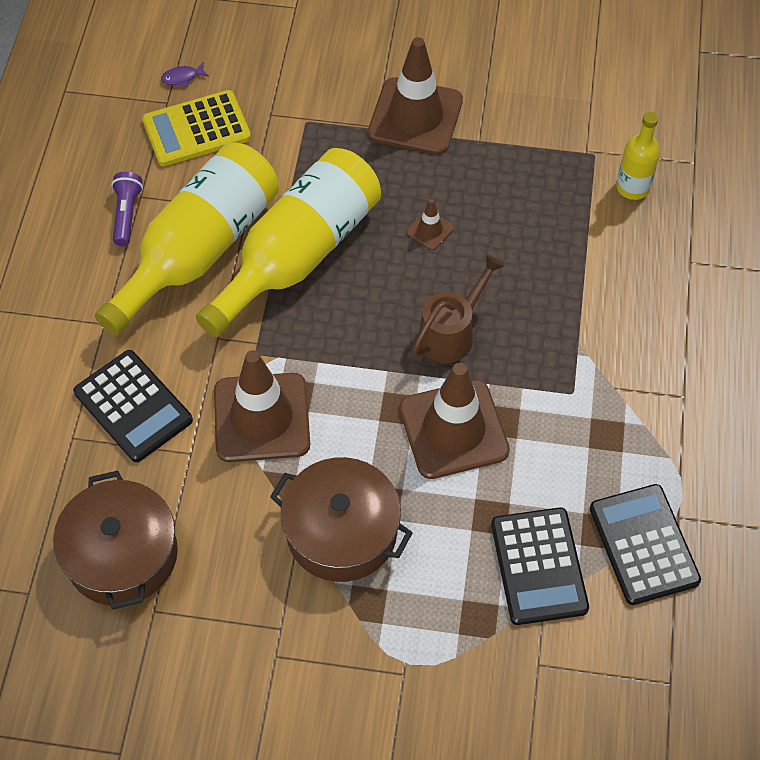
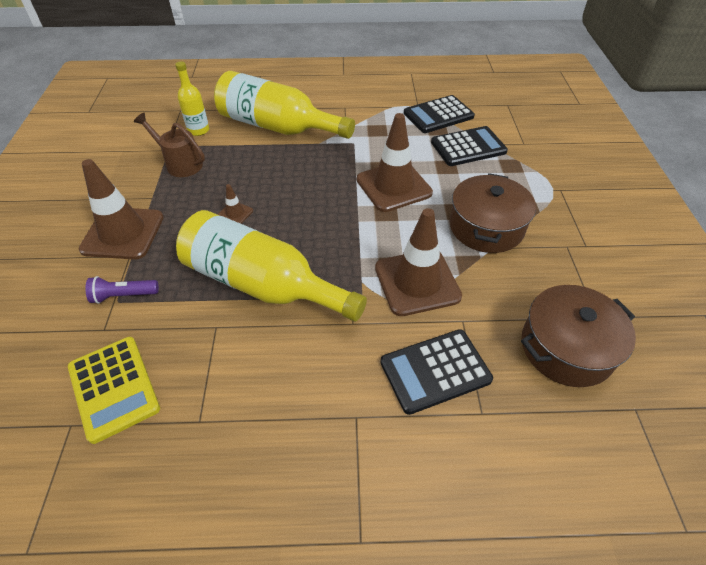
camera: 100 degrees left, 10 degrees down
black calculator [73,350,193,462] -> black calculator turned 150 degrees counterclockwise [380,329,493,415]
yellow bottle [95,142,279,335] -> yellow bottle moved to [214,71,355,139]
purple flashlight [111,172,143,246] -> purple flashlight moved to [85,276,159,304]
purple fish [161,62,209,87] -> none
brown watering can [411,255,504,363] -> brown watering can moved to [134,113,205,177]

